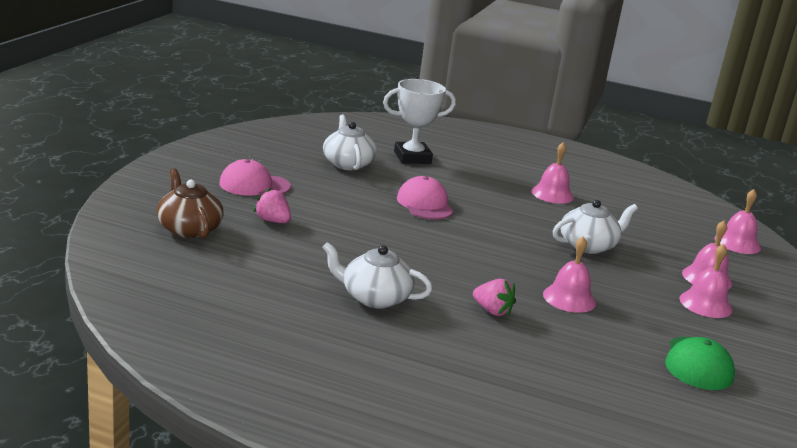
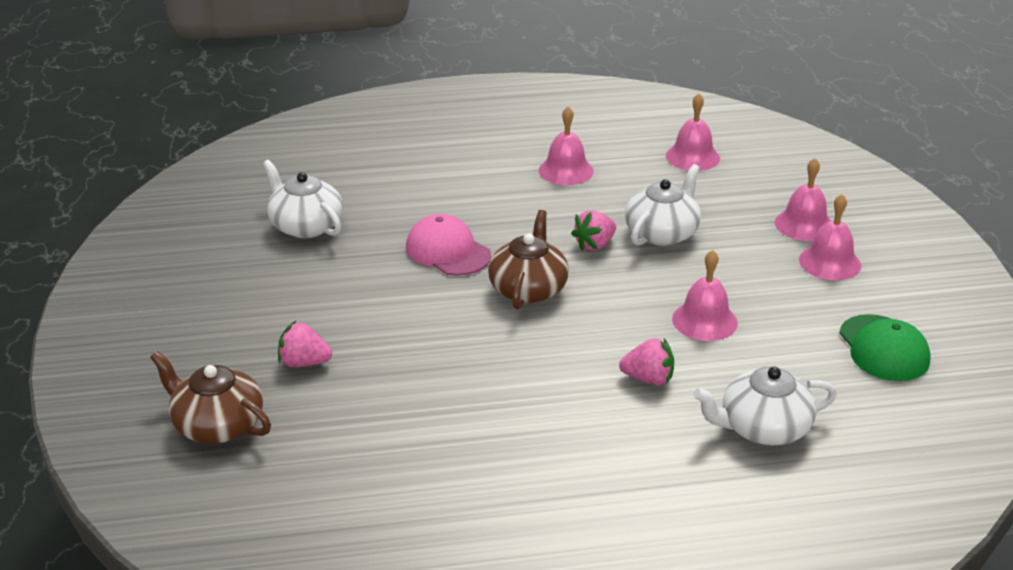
camera: 25 degrees left, 10 degrees up
pink cap [219,159,291,196] -> none
white teapot [322,242,432,309] -> white teapot moved to [693,367,837,445]
white trophy [383,79,456,164] -> none
pink bell [714,189,761,254] -> pink bell moved to [666,93,720,171]
none -> brown teapot [488,210,569,309]
none -> pink strawberry [571,210,616,251]

